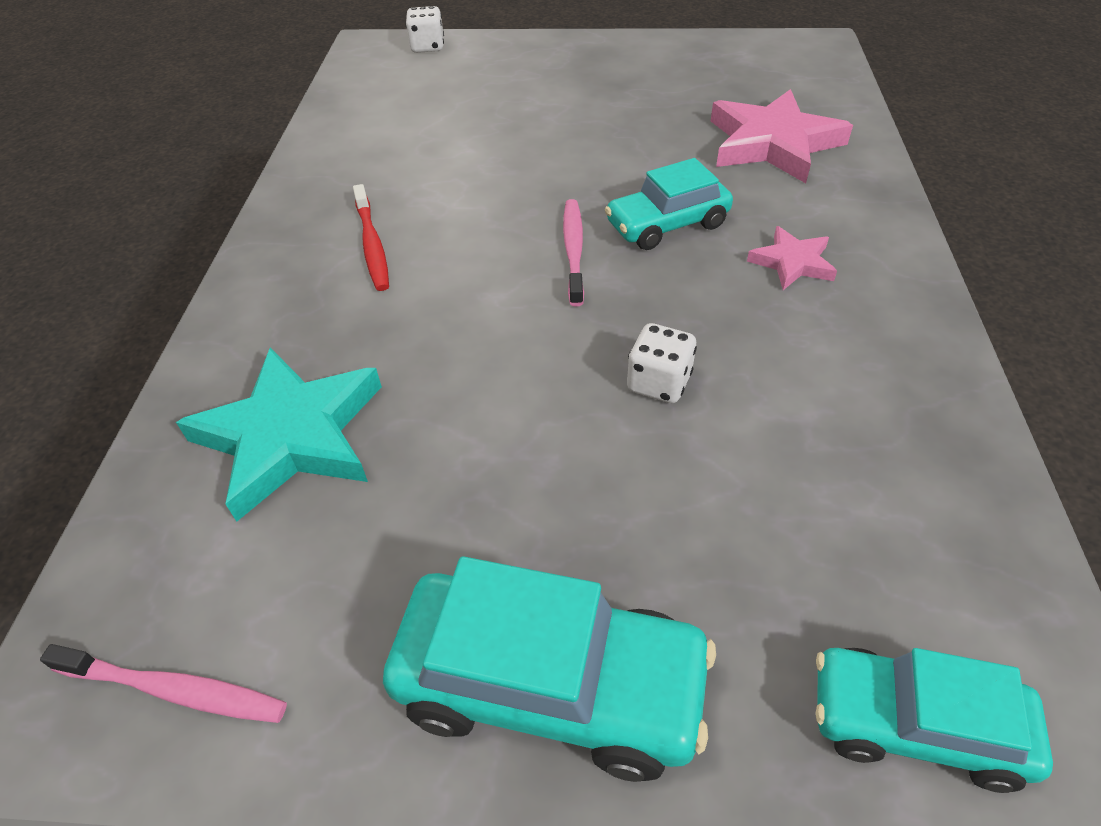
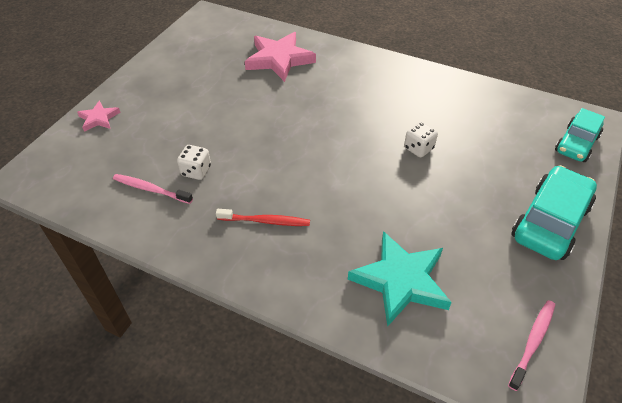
camera: 70 degrees left, 0 degrees up
white dice [405,6,444,53] -> white dice moved to [177,145,211,180]
pink toothbrush [563,199,584,307] -> pink toothbrush moved to [113,174,193,204]
turquoise car [605,158,733,250] -> none
pink star [747,226,837,290] -> pink star moved to [77,101,120,132]

